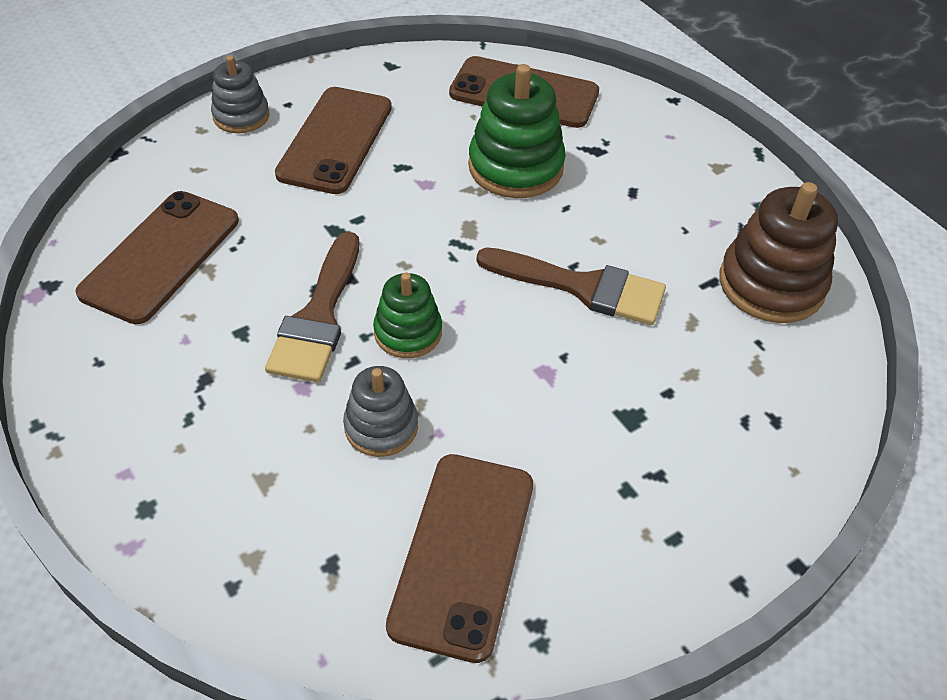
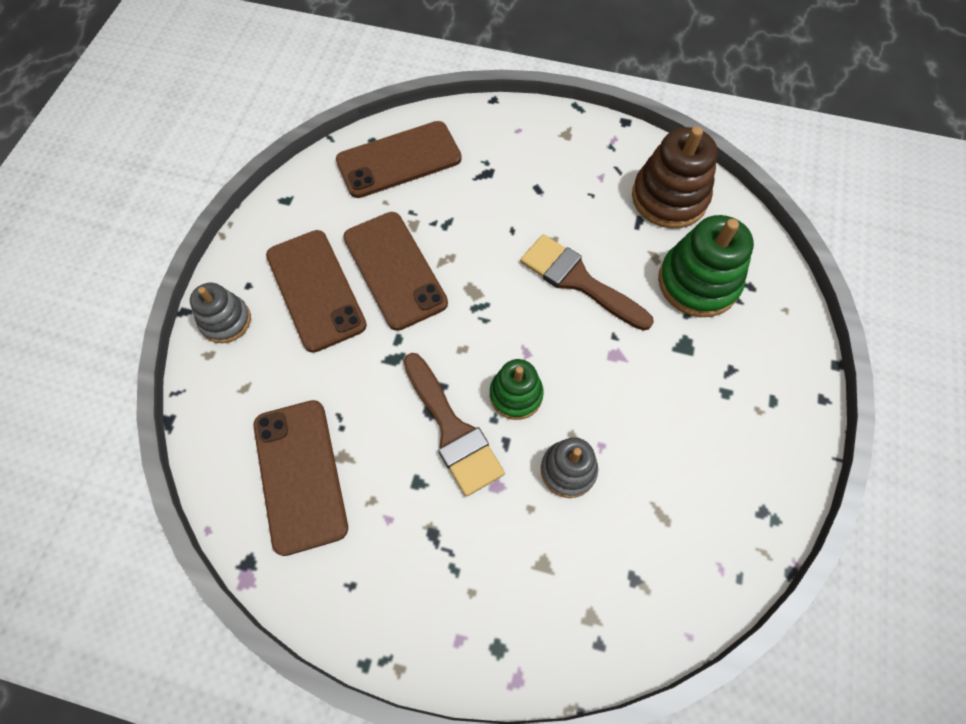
camera: 40 degrees left, 15 degrees up
brown phone [386,454,533,663] -> brown phone moved to [343,212,448,331]
green stacking toy [468,64,566,198] -> green stacking toy moved to [658,215,754,317]
brown brush [476,247,666,325] -> brown brush turned 120 degrees counterclockwise [520,234,654,331]

